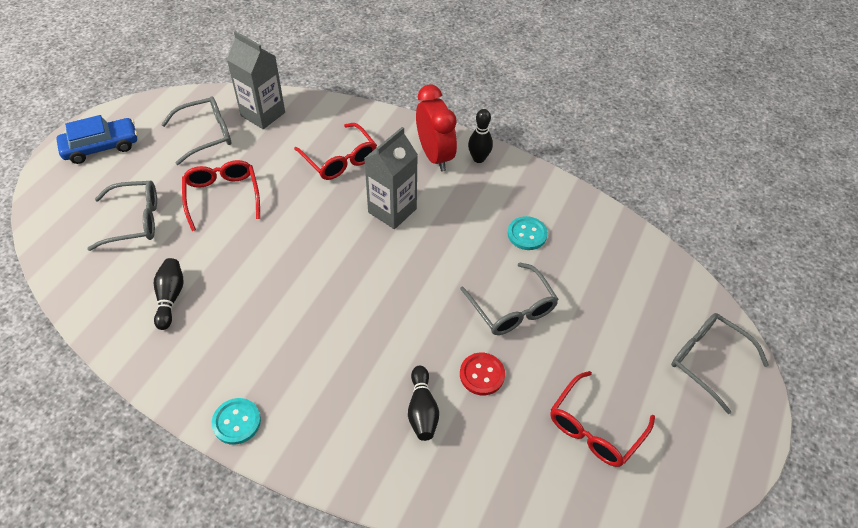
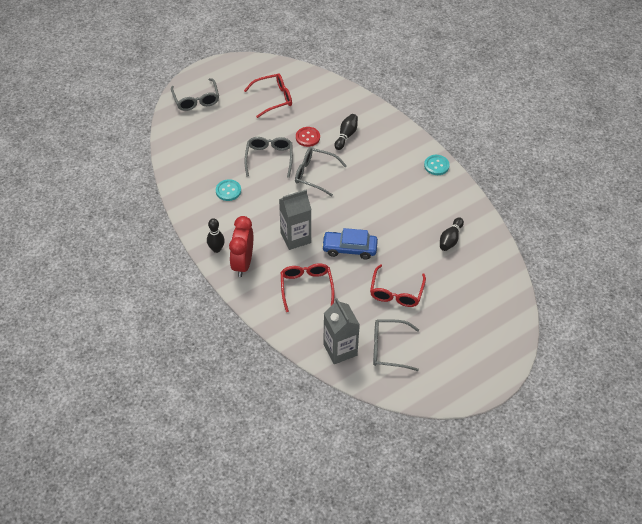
camera: 150 degrees left, 0 degrees up
blue car [56,115,138,164] -> blue car moved to [322,228,378,260]
grey glasses [88,181,157,251] -> grey glasses moved to [295,148,347,196]

